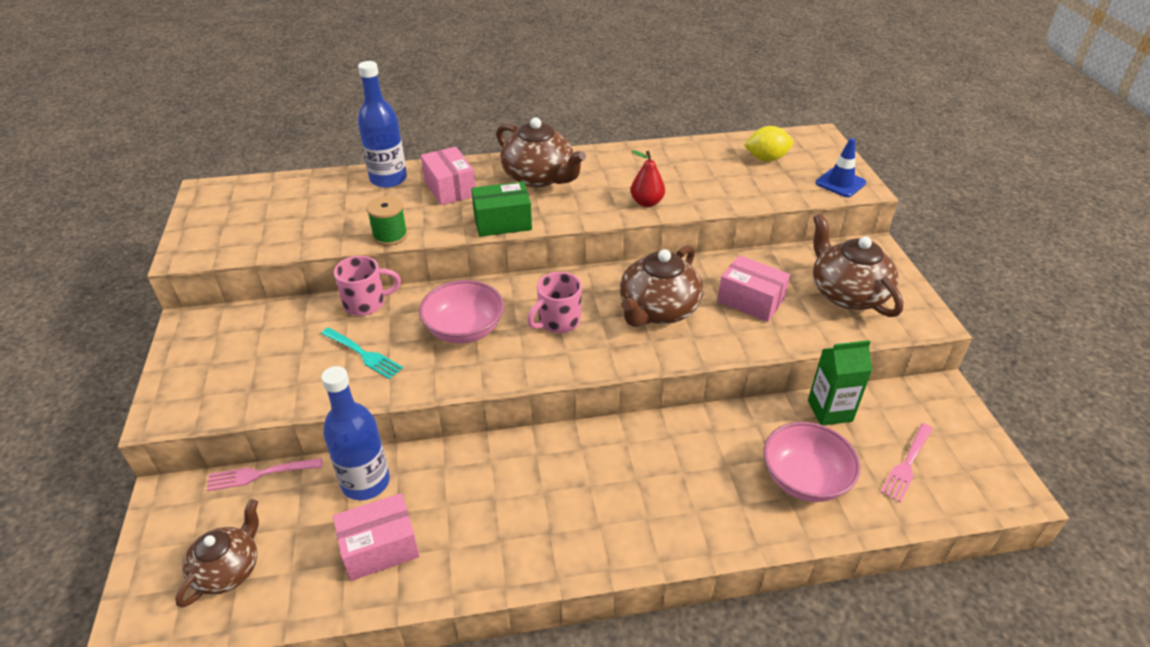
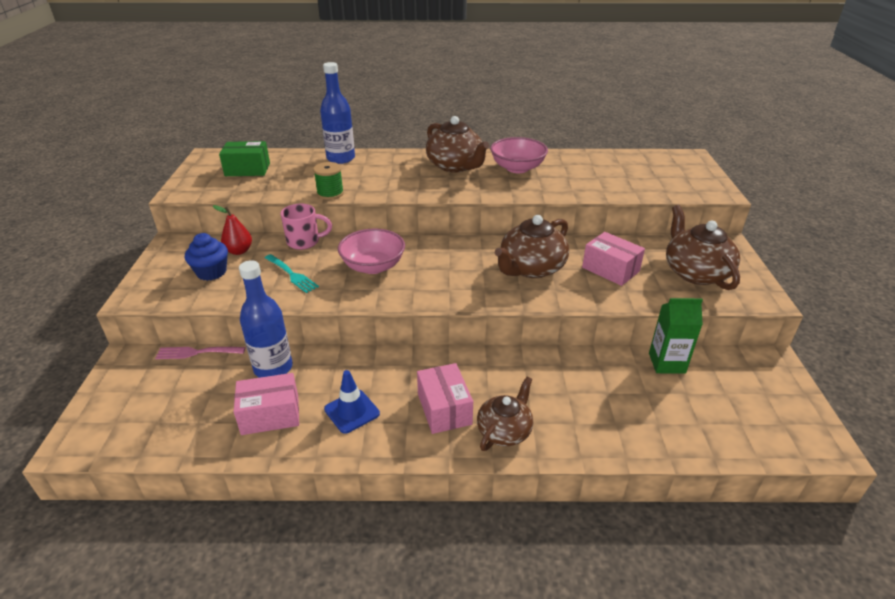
camera: 10 degrees right, 5 degrees down
brown teapot [175,499,259,608] -> brown teapot moved to [477,377,533,451]
pink box [421,147,476,205] -> pink box moved to [417,363,473,434]
green box [471,182,532,237] -> green box moved to [219,141,270,176]
pink mug [527,272,582,333] -> none
red pear [631,150,665,207] -> red pear moved to [213,205,252,255]
yellow lemon [744,126,793,161] -> none
pink bowl [763,422,861,502] -> pink bowl moved to [490,137,548,173]
blue traffic cone [815,138,866,197] -> blue traffic cone moved to [324,370,380,434]
pink fork [880,423,933,502] -> none
none -> blue cupcake [185,233,228,281]

